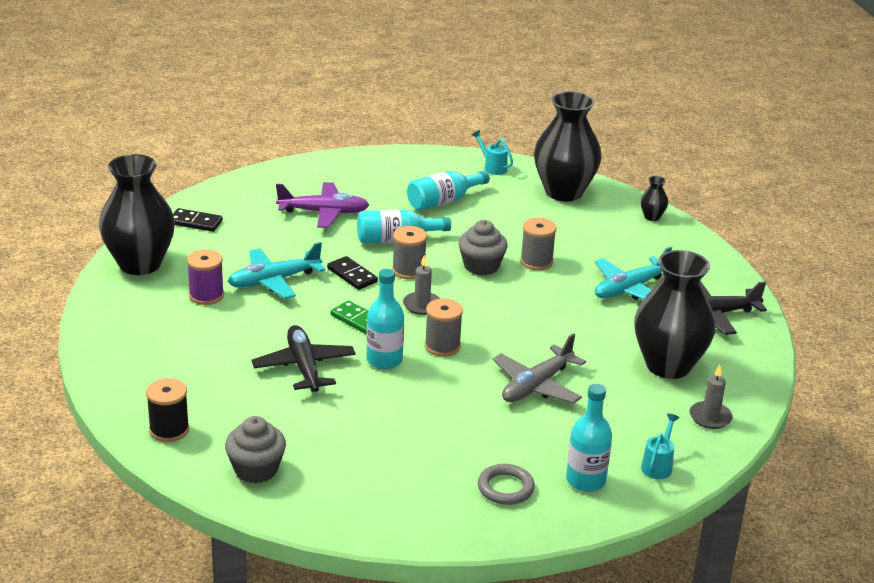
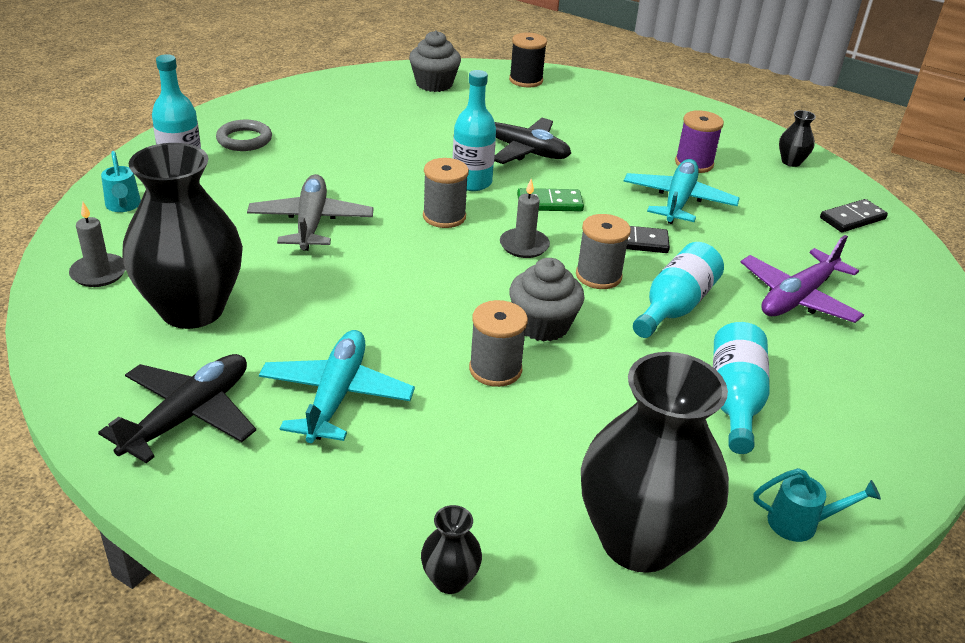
camera: 135 degrees right, 5 degrees up
black vase [99,154,175,275] -> black vase [779,110,816,167], size x0.41

